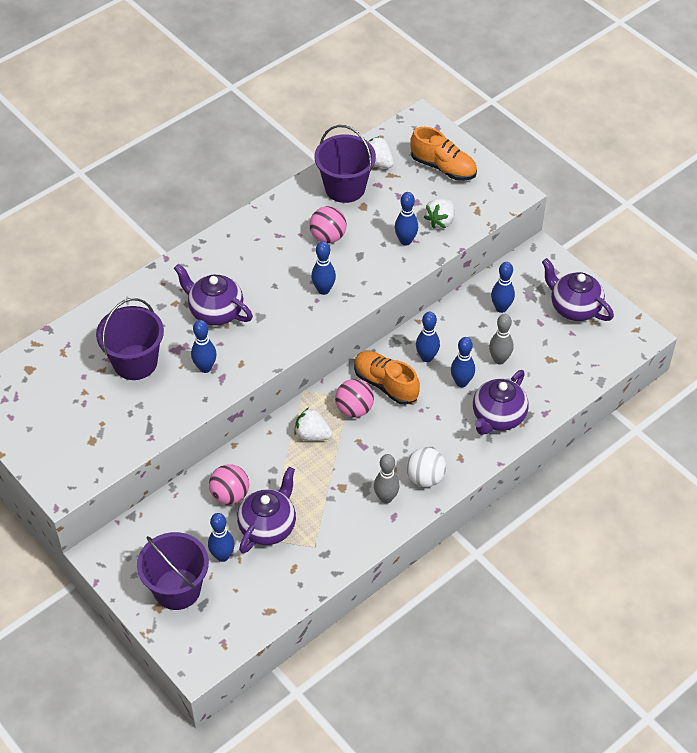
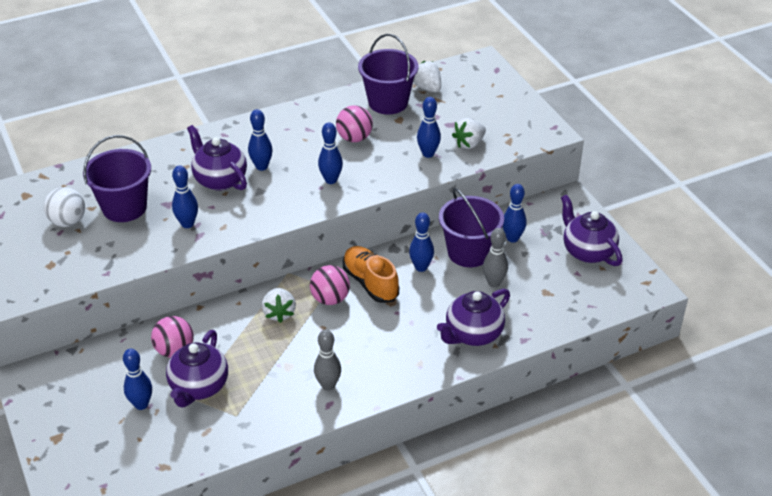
camera: 15 degrees right, 10 degrees down
purple bucket [137,532,209,610] -> purple bucket moved to [439,188,504,267]
purple teapot [237,467,296,553] -> purple teapot turned 150 degrees clockwise [166,330,228,407]
white strawberry [294,407,332,441] -> white strawberry turned 135 degrees counterclockwise [262,288,296,323]
white ball [406,447,446,487] -> white ball moved to [44,187,85,227]
orange shoe [410,127,477,181] -> none
blue bowling pin [451,337,475,387] -> blue bowling pin moved to [248,109,273,171]

